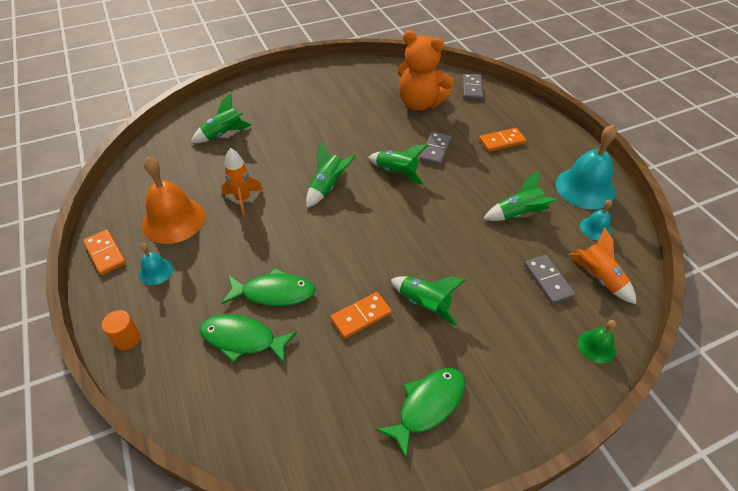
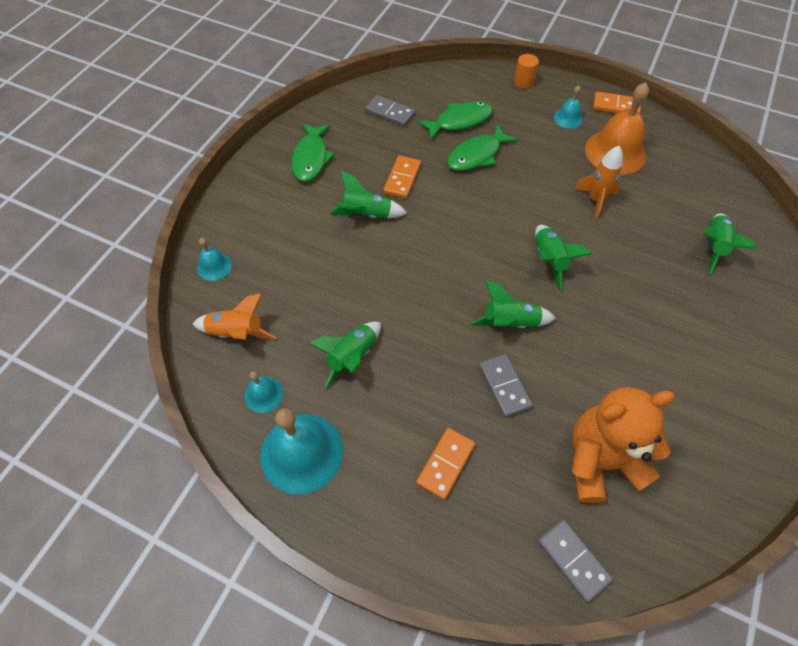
camera: 140 degrees right, 10 degrees up
grey domino [524,255,576,304] -> grey domino moved to [365,95,415,127]
green bell [578,320,616,364] -> turquoise bell [197,238,232,281]

